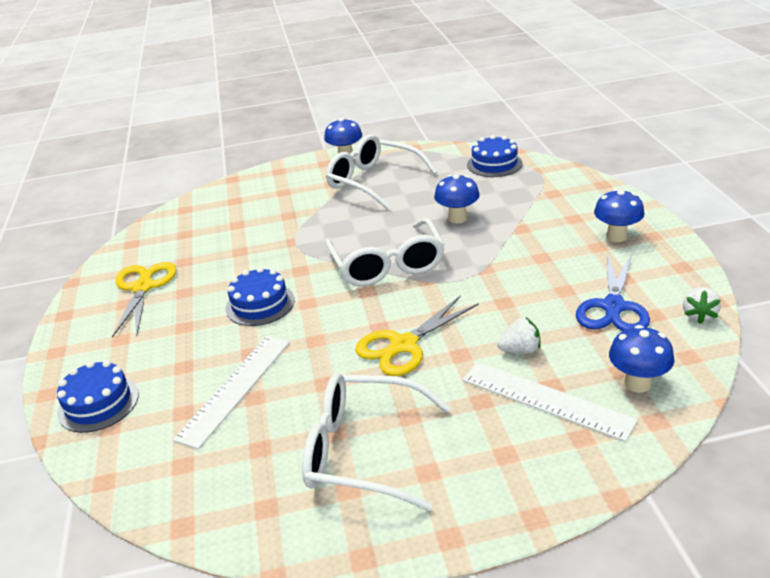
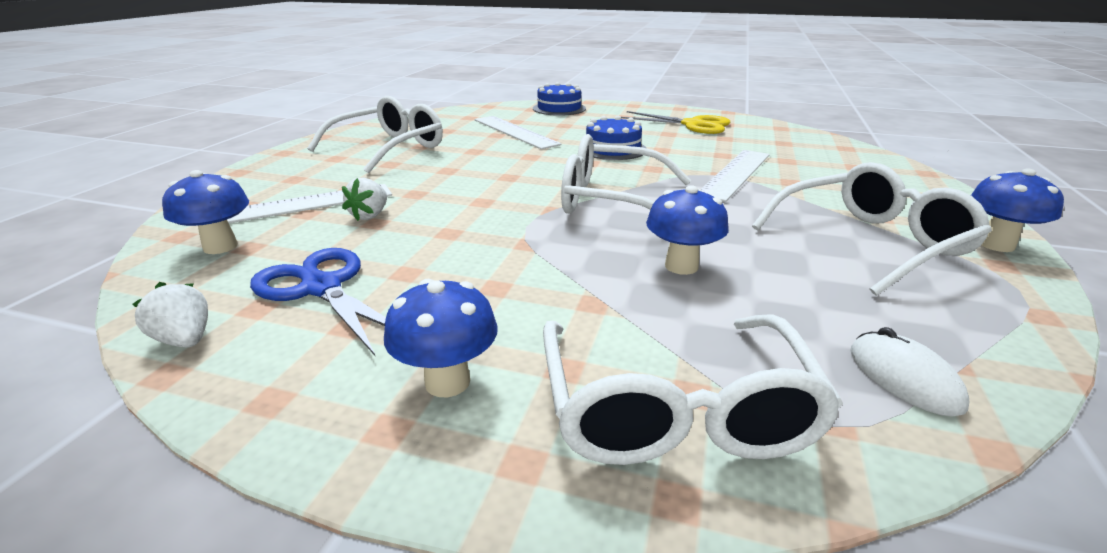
camera: 115 degrees right, 5 degrees down
yellow scissors [355,295,479,376] -> none
blue cake [467,135,523,177] -> white mouse [850,327,970,417]
none -> white glasses [543,314,843,465]
none -> white ruler [700,150,770,202]

